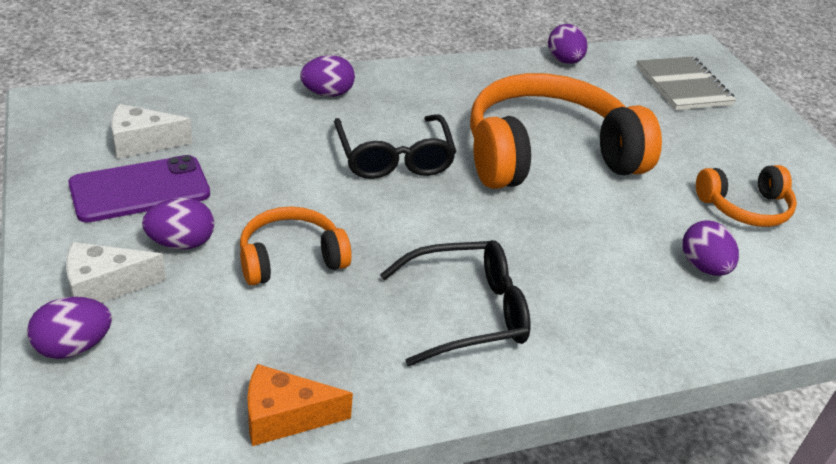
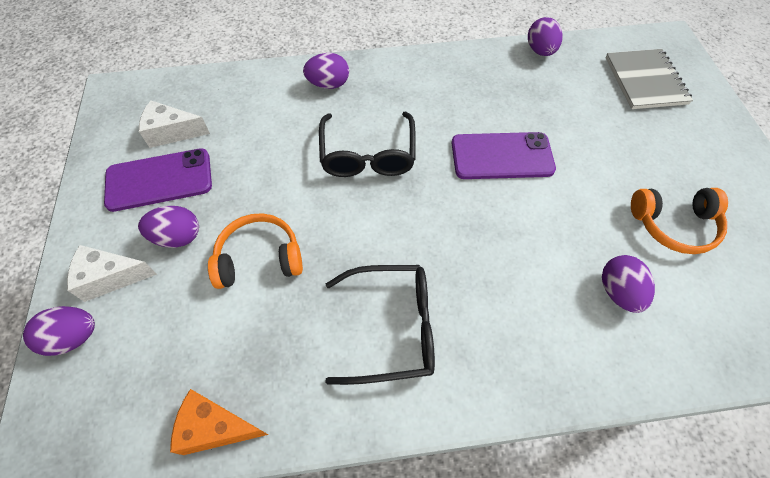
camera: 15 degrees right, 20 degrees up
orange headphones [470,73,662,189] -> purple phone [452,132,556,179]

